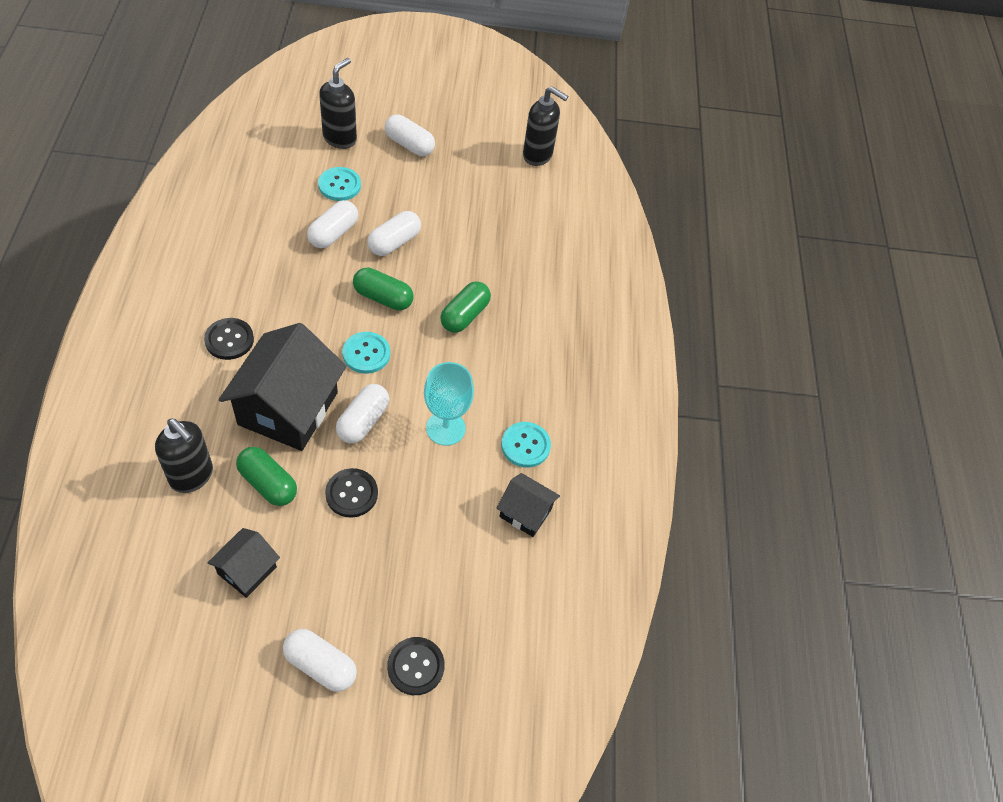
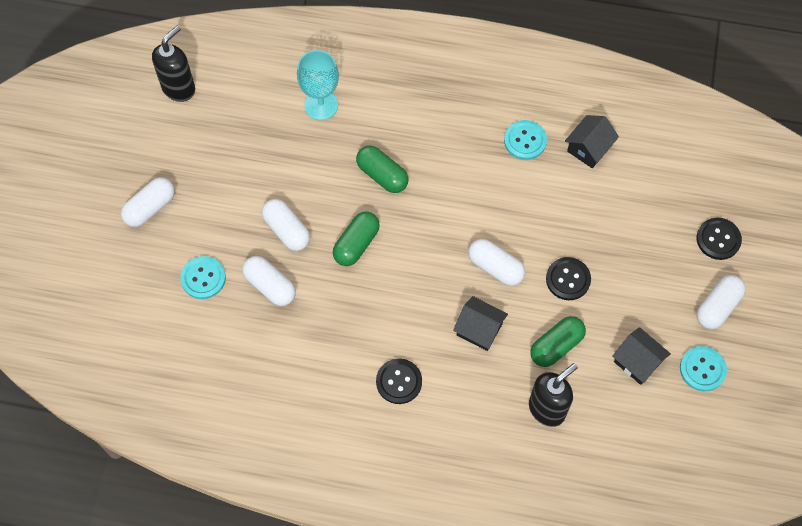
camera: 75 degrees left, 10 degrees up
black house [219,323,347,451] -> black house [453,296,508,351], size x0.50
black soap dispenser [319,58,357,149] -> none
turquoise button [342,332,390,374] -> turquoise button moved to [680,346,727,391]
turquoise goblet [424,362,474,446] -> turquoise goblet moved to [297,50,339,120]

